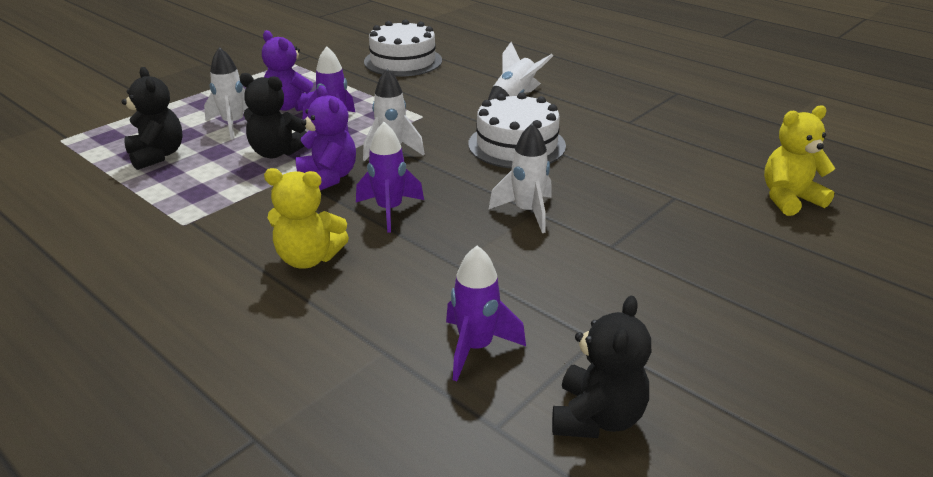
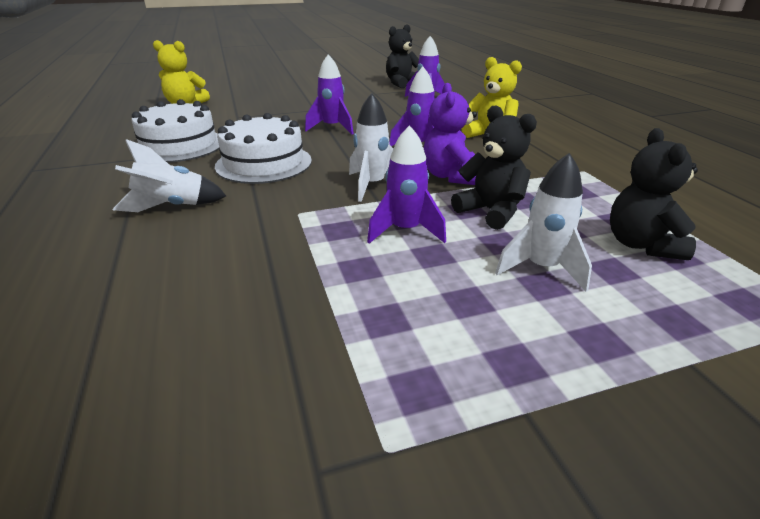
camera: 150 degrees left, 0 degrees up
purple teddy bear [262,30,314,111] -> none
white cake [364,19,442,77] -> white cake moved to [131,99,219,163]
white rocket [488,123,552,233] -> purple rocket [305,54,354,134]

